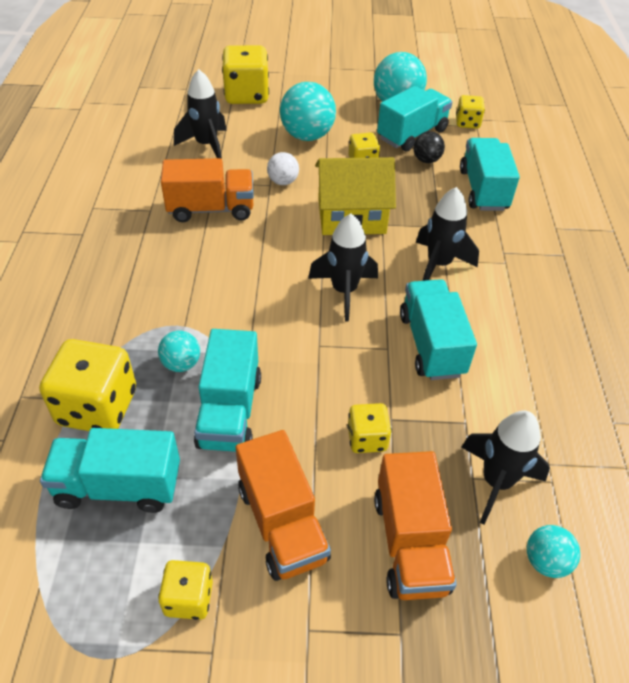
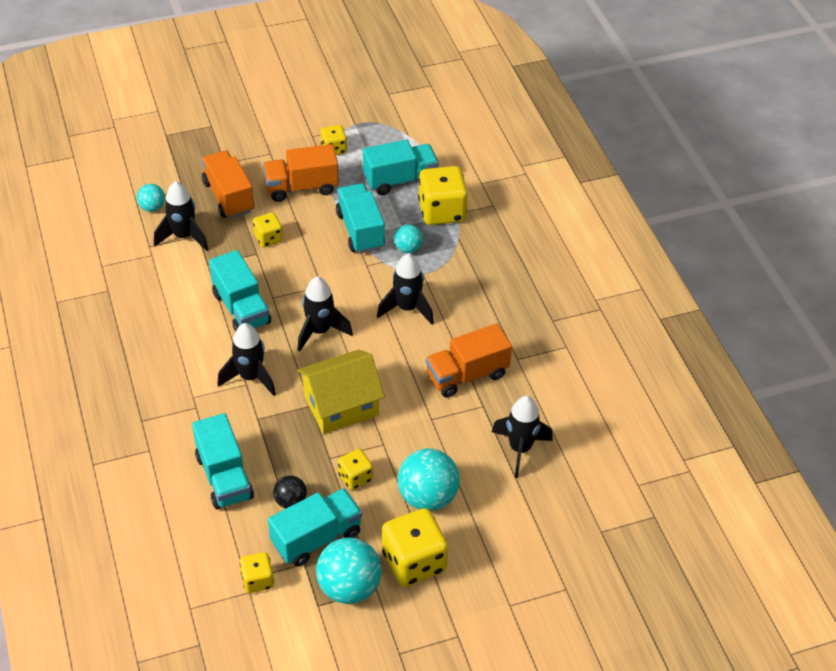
camera: 160 degrees right, 0 degrees up
yellow dice [222,45,269,104] -> yellow dice moved to [382,508,448,587]
orange truck [236,430,331,581] -> orange truck turned 60 degrees counterclockwise [263,144,339,202]
white ball [267,152,299,185] -> none
turquoise truck [377,86,452,151] -> turquoise truck turned 150 degrees counterclockwise [268,488,362,567]
none -> black rocket [377,254,434,324]

